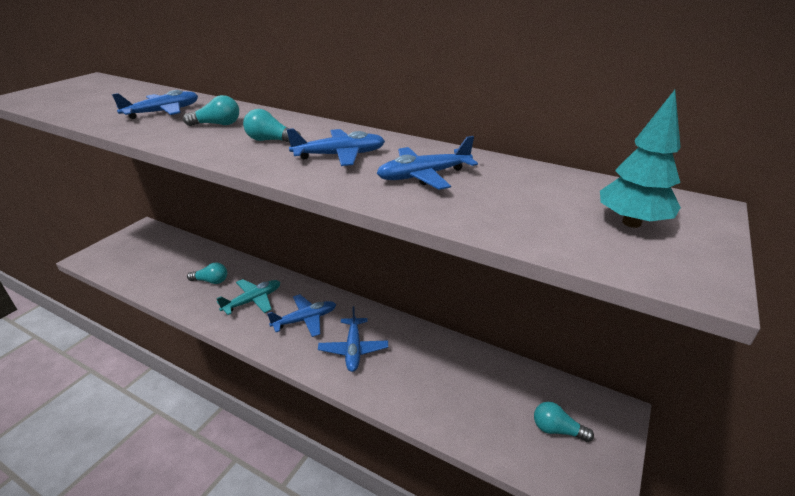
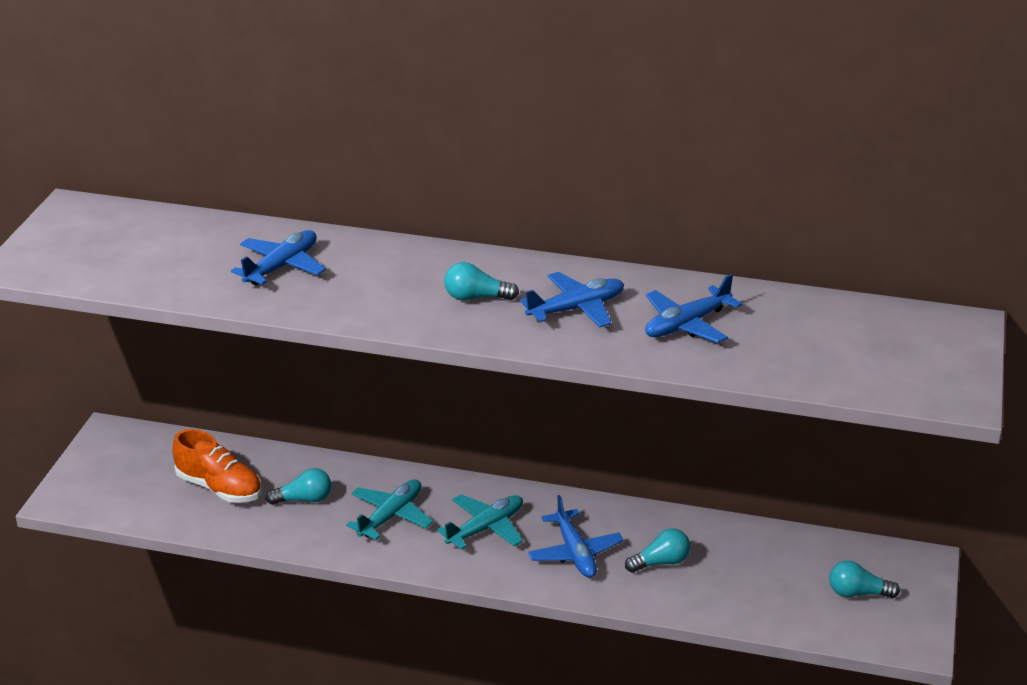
camera: 15 degrees left, 0 degrees up
turquoise light bulb [183,95,239,126] -> turquoise light bulb moved to [625,528,690,573]
blue plane [267,294,336,337] -> turquoise plane [437,494,523,550]
turquoise tree [600,90,681,228] -> none
none -> orange shoe [172,429,261,503]

